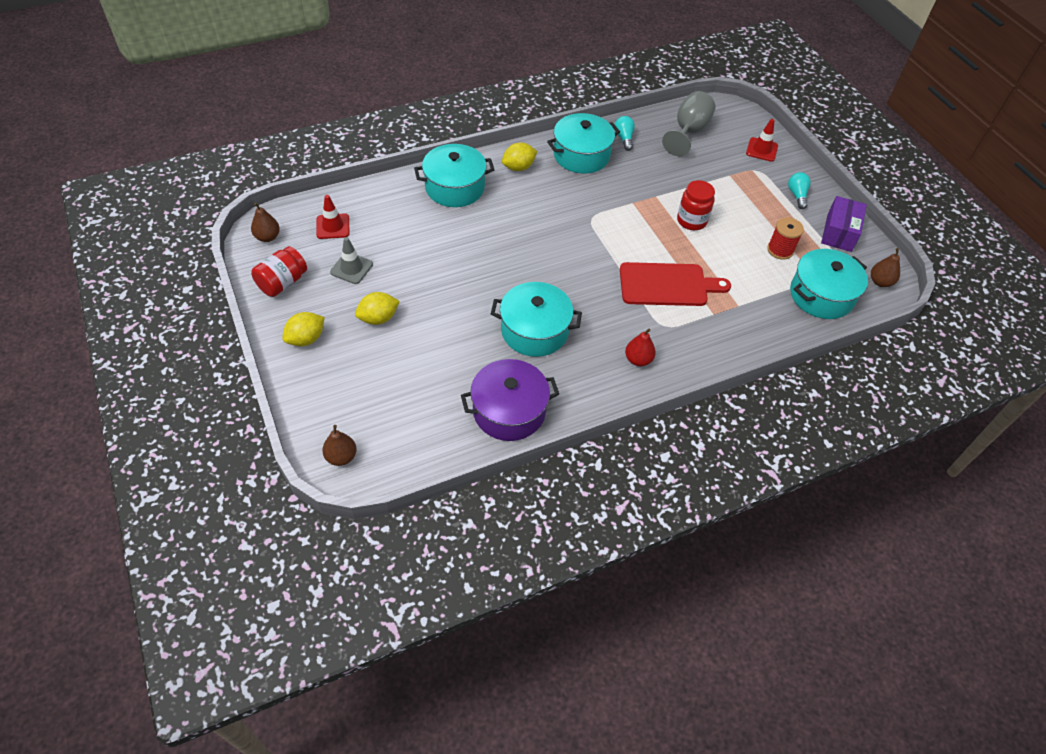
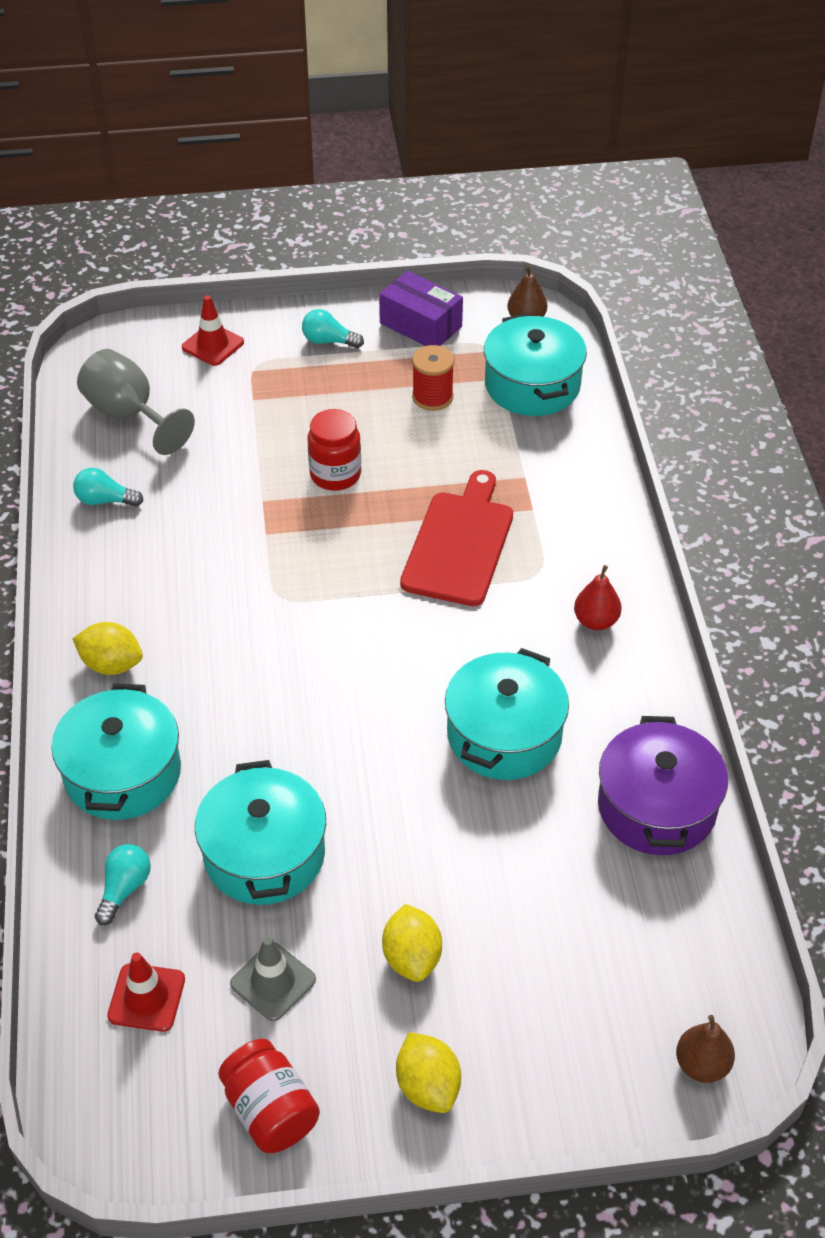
camera: 70 degrees left, 5 degrees down
brown pear [251,203,280,242] -> none
yellow lemon [502,142,537,171] -> yellow lemon turned 60 degrees counterclockwise [73,622,143,675]
turquoise pot [547,113,620,174] -> turquoise pot moved to [195,760,326,905]
none -> turquoise light bulb [95,844,151,925]

